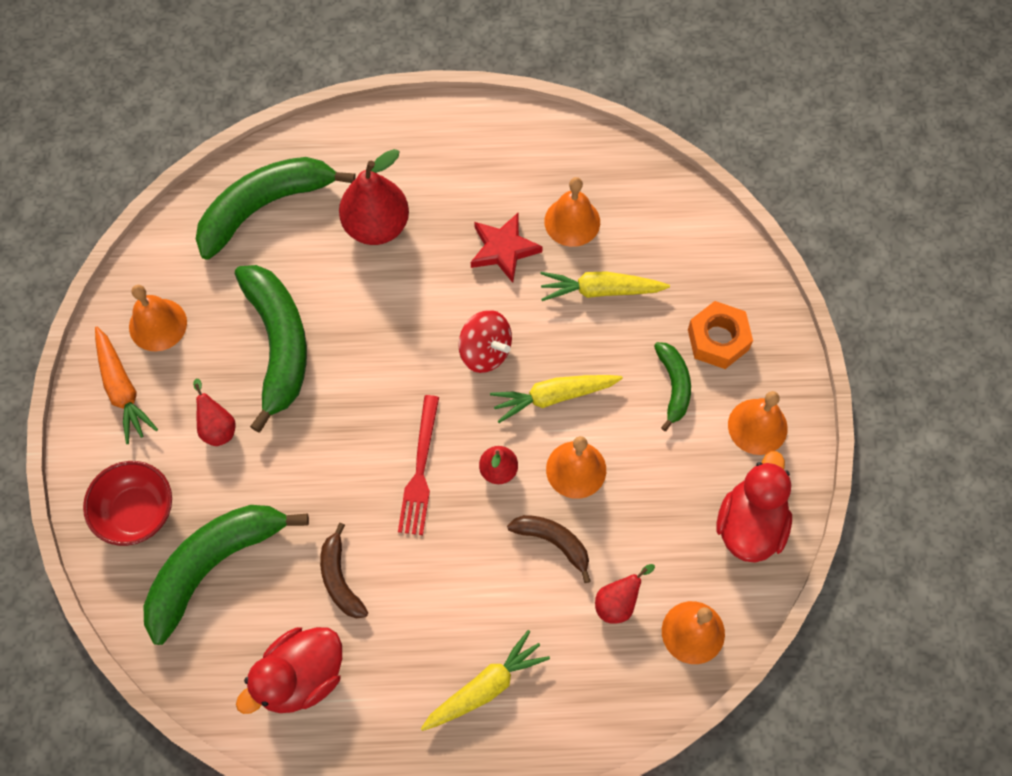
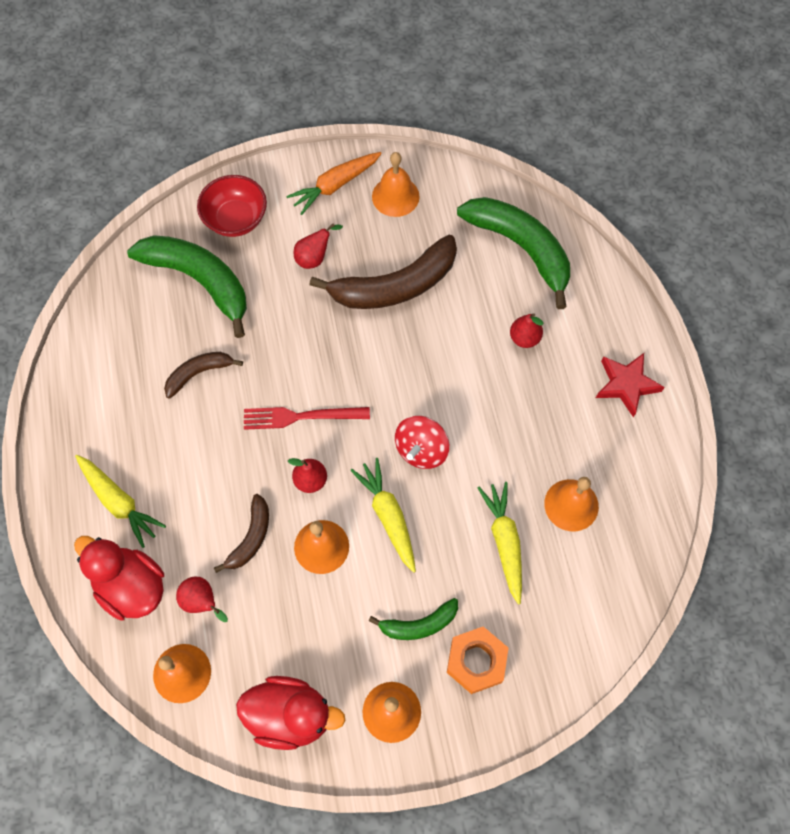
camera: 80 degrees right, 0 degrees up
green banana [235,265,307,433] -> brown banana [309,235,457,309]
red duck [236,627,342,714] -> red duck moved to [74,536,164,621]
red pear [339,149,409,245] -> red pear [510,313,543,348], size x0.53
red star [471,213,543,283] -> red star moved to [596,353,665,417]

